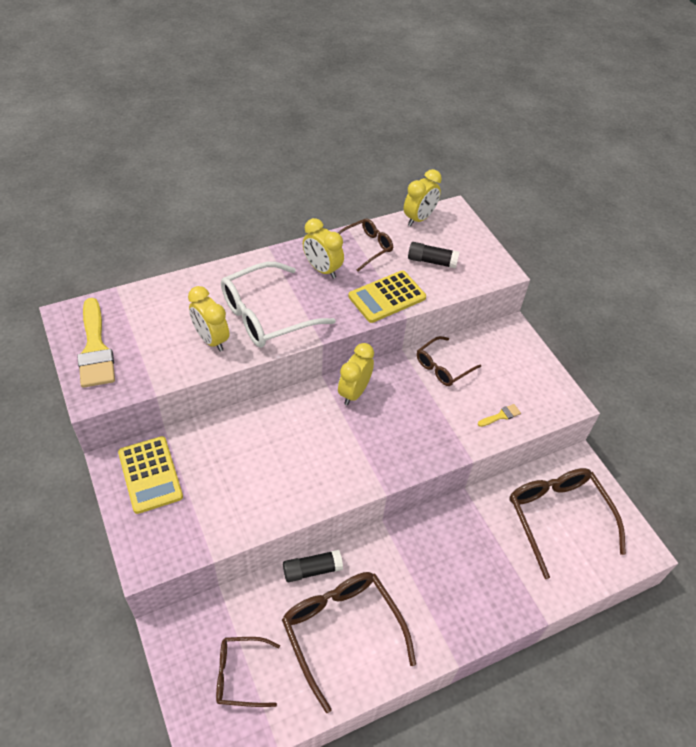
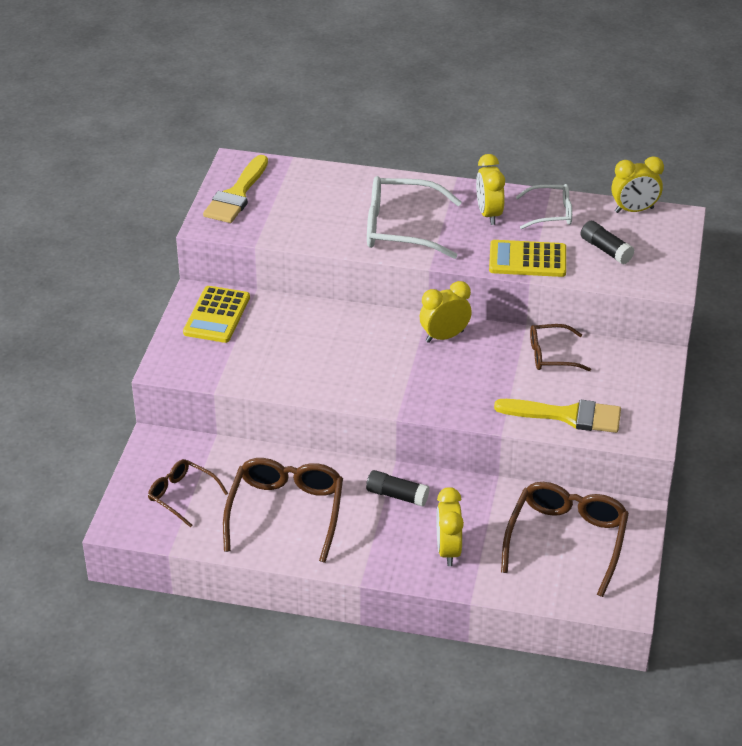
camera: 40 degrees right, 10 degrees down
yellow clock [188,286,229,352] -> yellow clock moved to [437,487,464,566]
black glue stick [283,550,343,582] -> black glue stick moved to [366,470,430,507]
brown glasses [338,218,393,272] -> white glasses [516,184,572,229]
yellow brush [478,404,521,427] -> yellow brush [494,399,621,433], size x2.35

